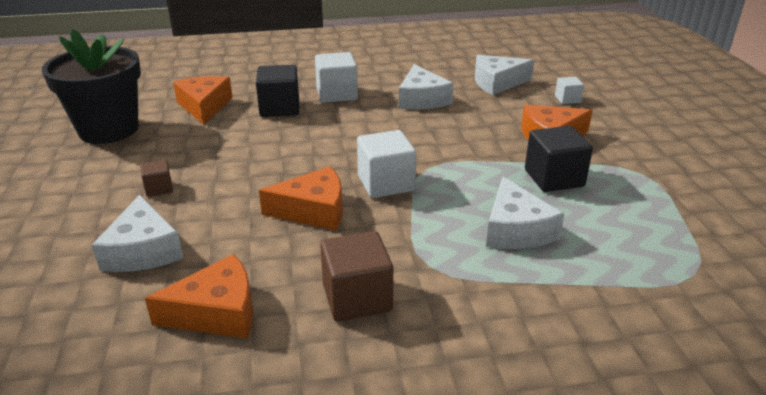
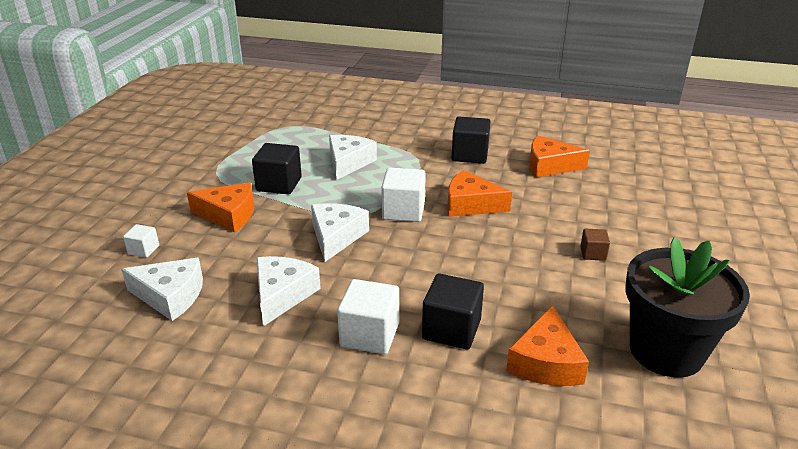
camera: 155 degrees left, 0 degrees up
white cheese [92,195,183,272] -> white cheese moved to [311,203,369,262]
brown cube [320,231,393,322] -> black cube [452,117,490,164]

